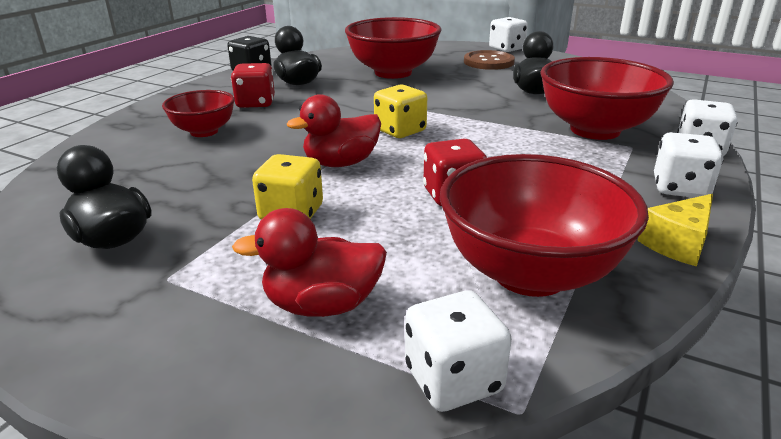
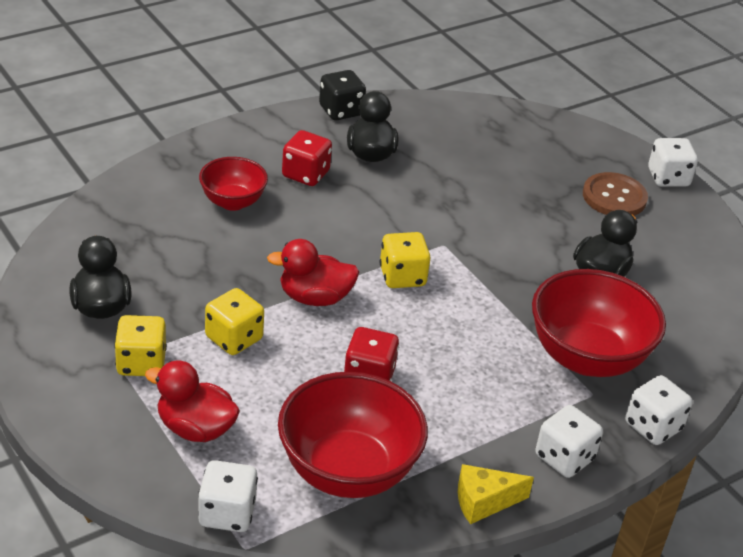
camera: 25 degrees right, 10 degrees up
red bowl [345,17,441,79] -> none
none -> yellow dice [114,315,167,376]

